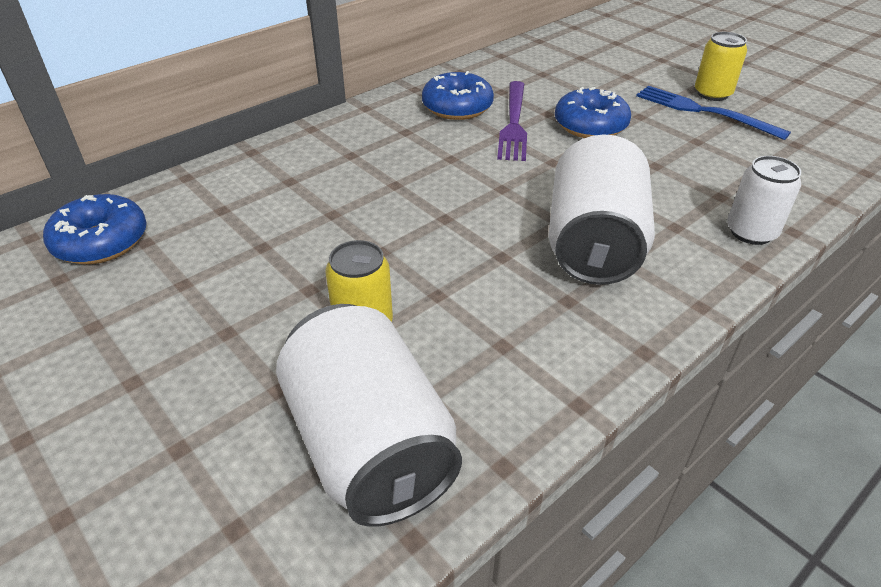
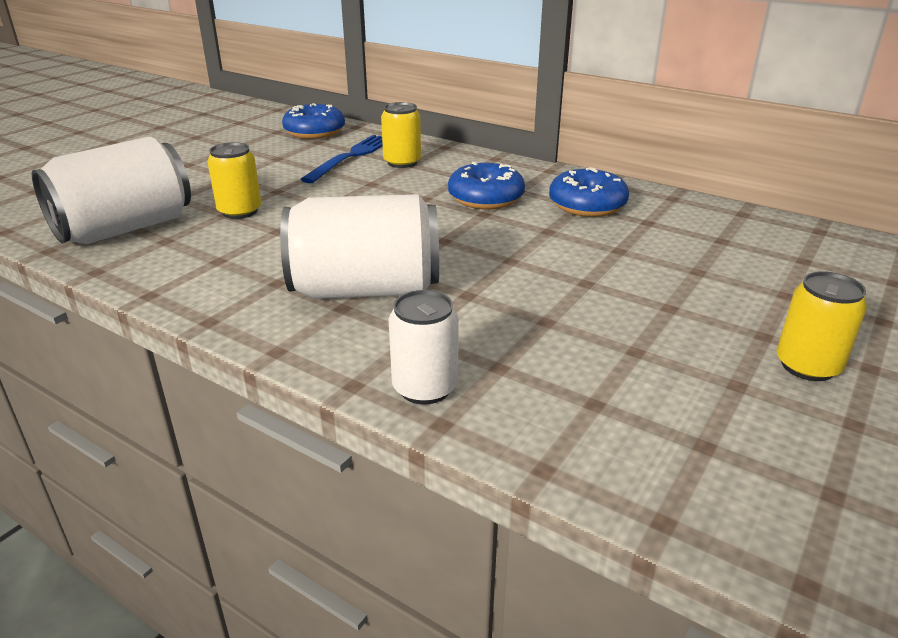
camera: 75 degrees right, 10 degrees down
purple fork [497,81,527,161] -> none
blue donut [555,87,631,138] -> blue donut moved to [448,162,525,209]
blue fork [636,86,791,140] -> blue fork moved to [300,135,383,183]
none -> yellow can [381,102,421,168]

